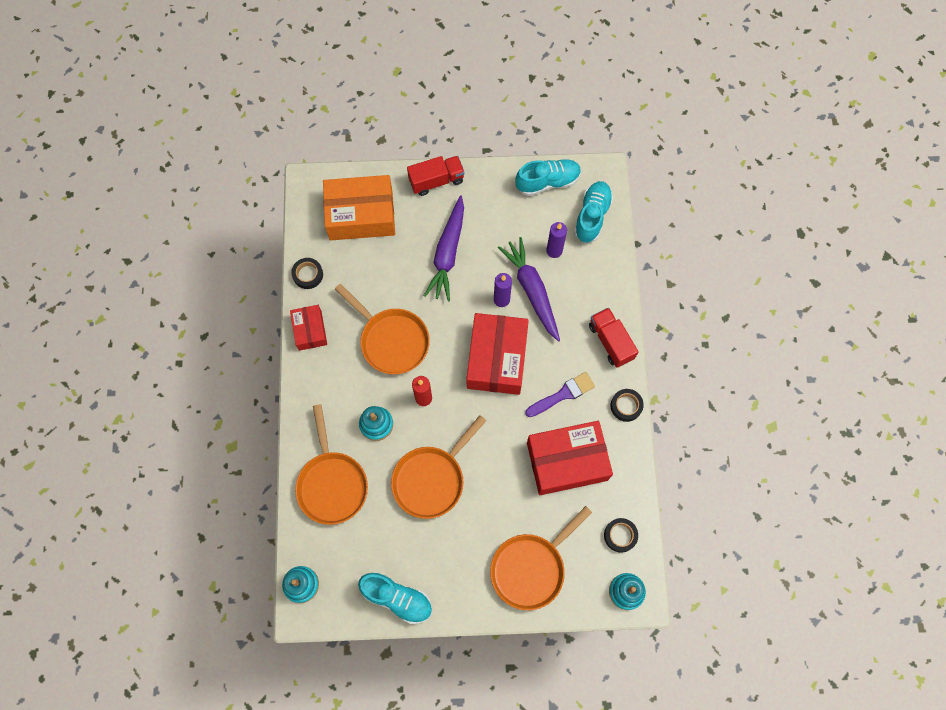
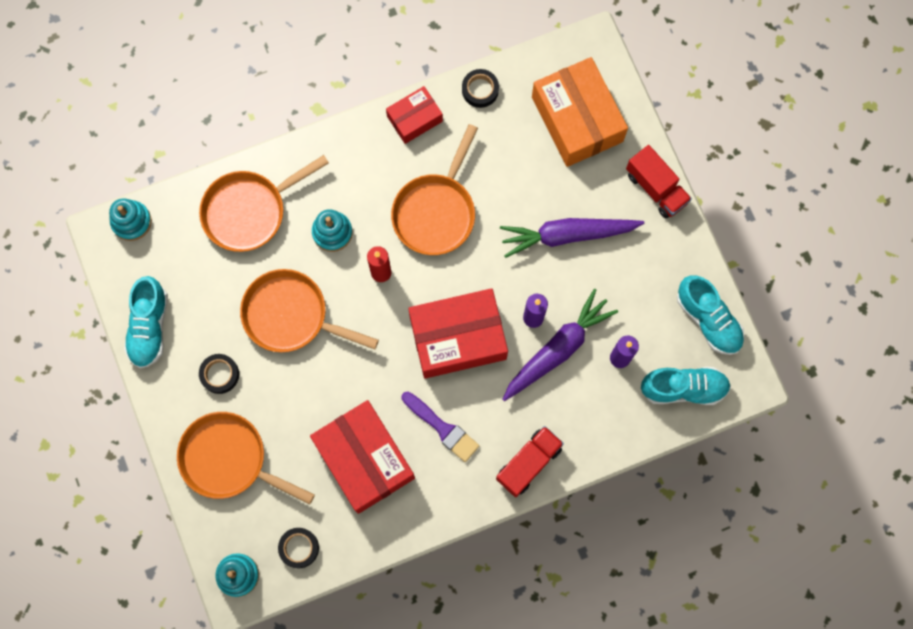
camera: 70 degrees right, 5 degrees up
black tape [611,389,644,422] -> black tape moved to [199,354,239,394]

